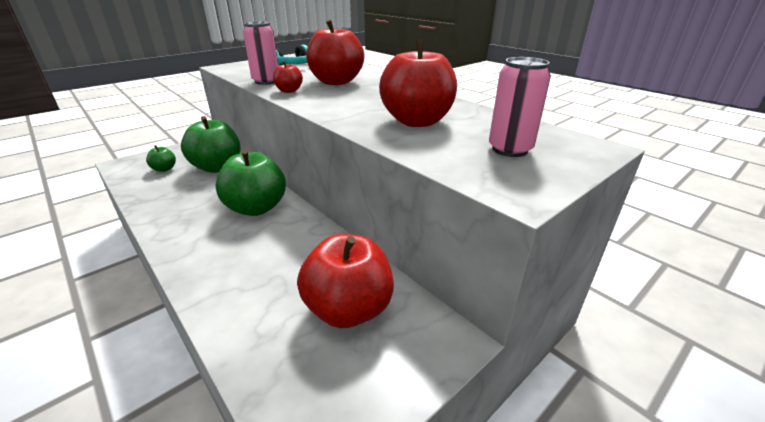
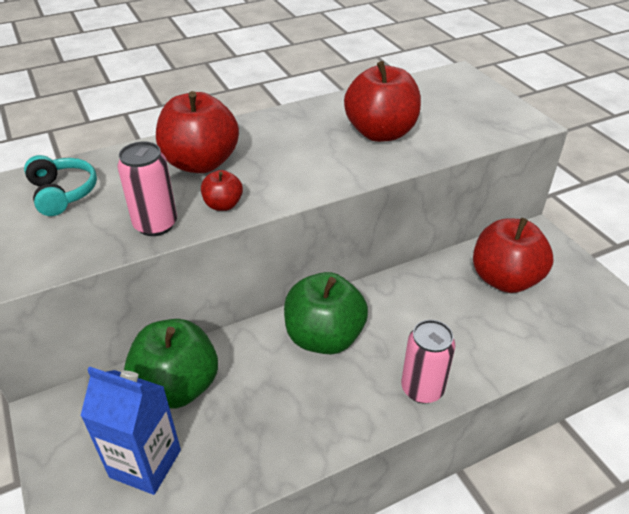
camera: 75 degrees left, 10 degrees up
green apple [146,145,176,172] -> blue carton [80,367,181,495]
pink can [489,57,551,157] -> pink can moved to [401,320,455,404]

